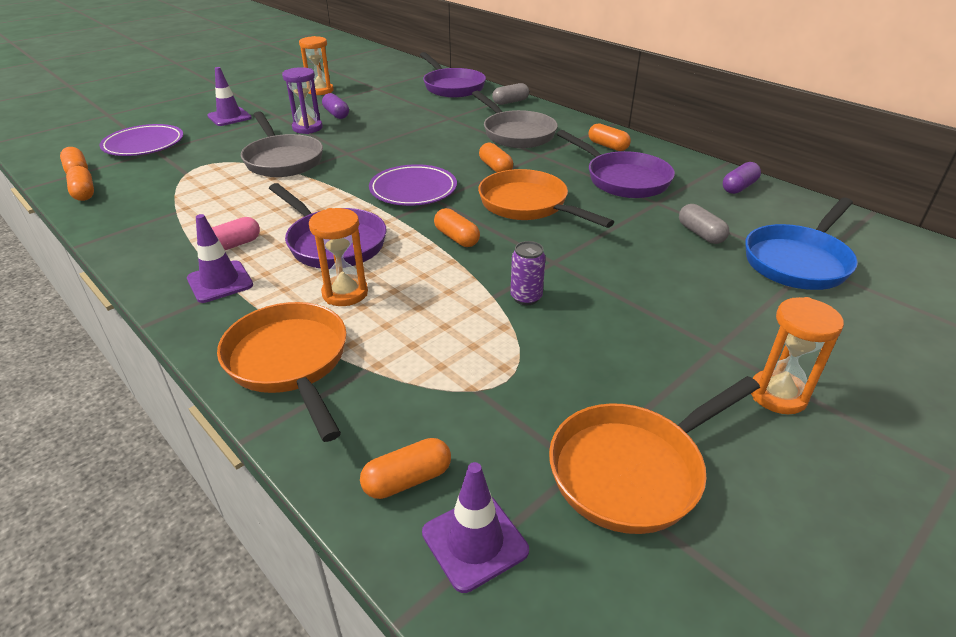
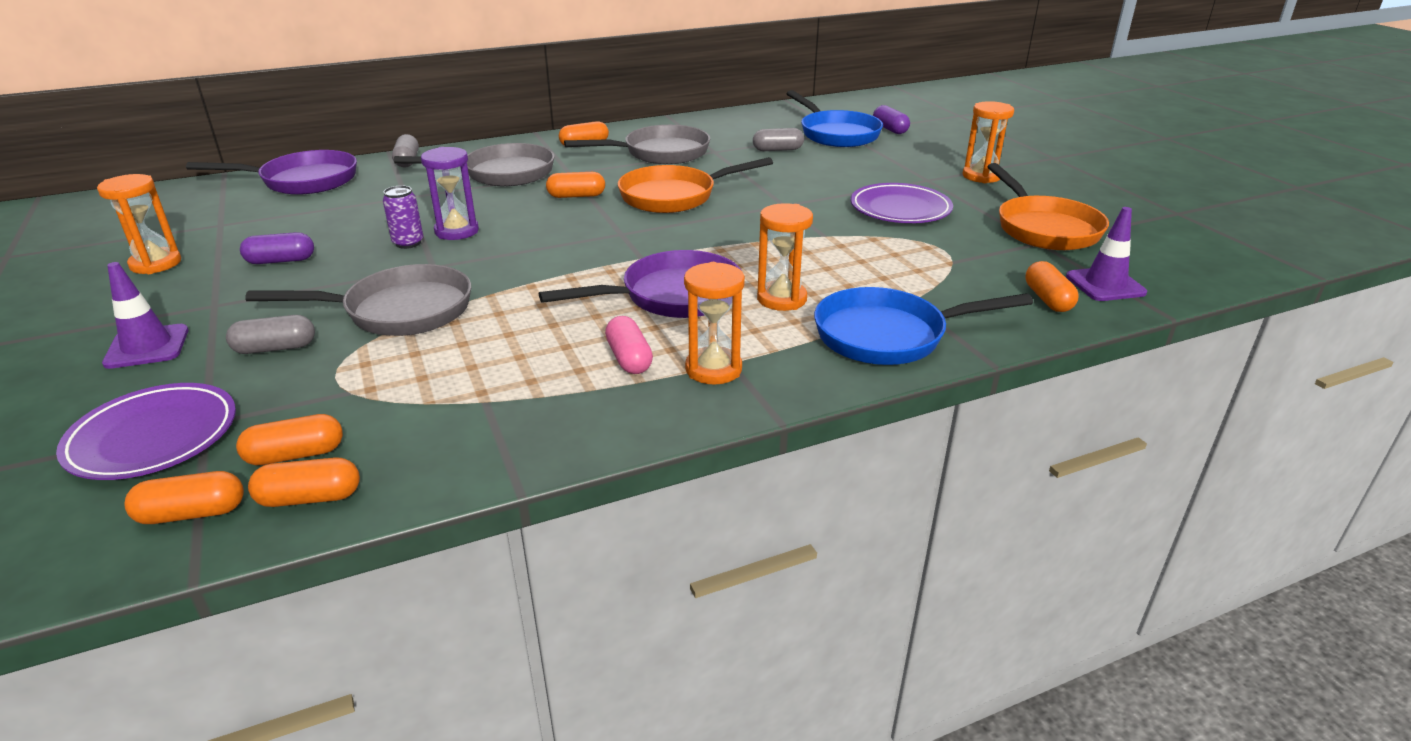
camera: 70 degrees left, 5 degrees down
purple traffic cone [187,214,253,303] -> orange hourglass [684,262,745,385]
orange pan [217,302,346,442] -> blue pan [814,287,1033,365]
purple hourglass [282,67,323,134] -> purple hourglass moved to [421,147,479,240]
purple plate [369,164,457,206] -> purple plate moved to [850,183,953,223]
orange capsule [434,208,480,247] -> orange capsule moved to [236,414,343,465]
purple can [510,241,546,305] -> purple can moved to [383,185,423,249]
purple pan [557,130,675,198] -> grey pan [564,125,710,164]
purple capsule [723,162,761,194] -> purple capsule moved to [873,105,910,134]
none -> grey capsule [226,315,315,354]

